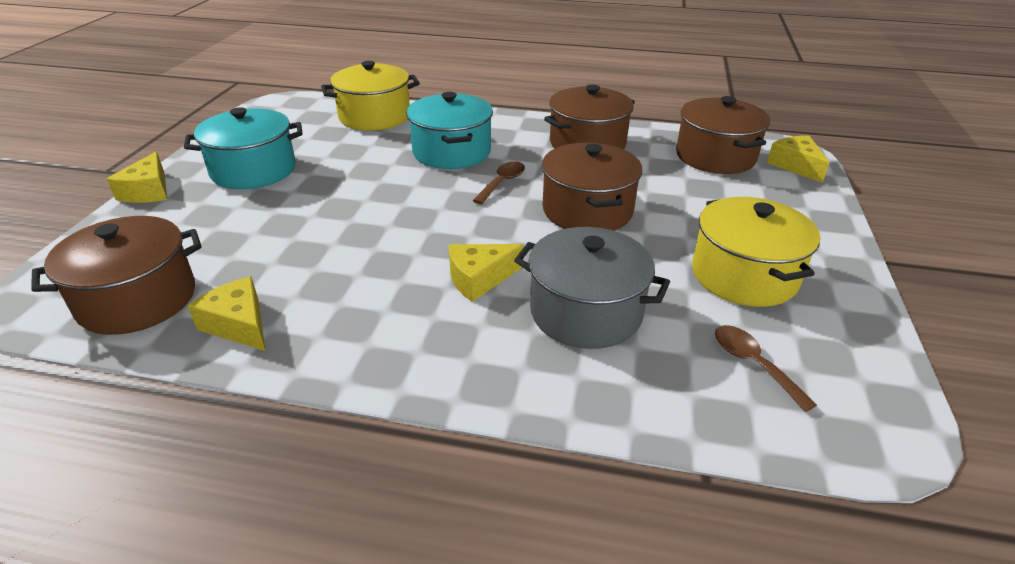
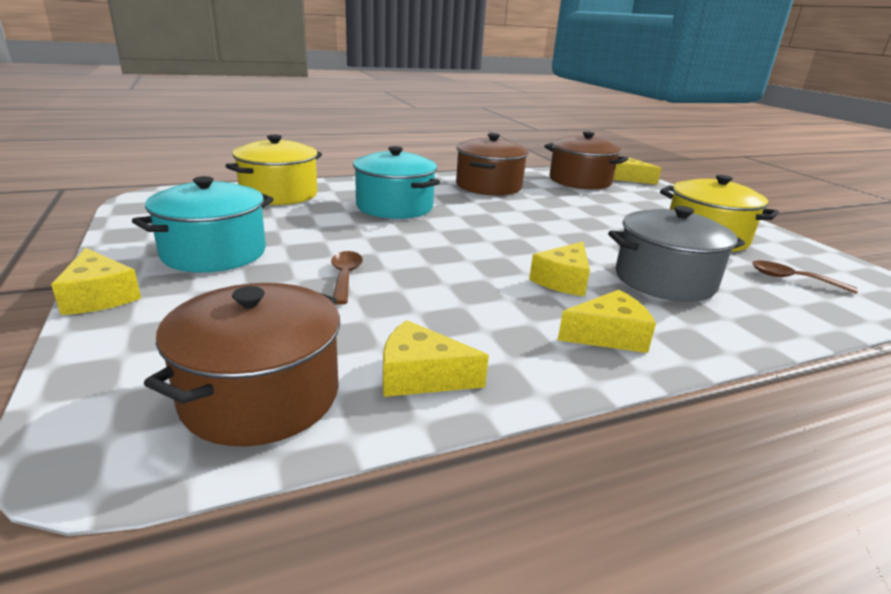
camera: 35 degrees left, 10 degrees down
brown spoon [472,161,525,204] -> brown spoon moved to [331,251,363,305]
brown pot [542,142,643,231] -> none
none -> yellow cheese [558,290,656,353]

